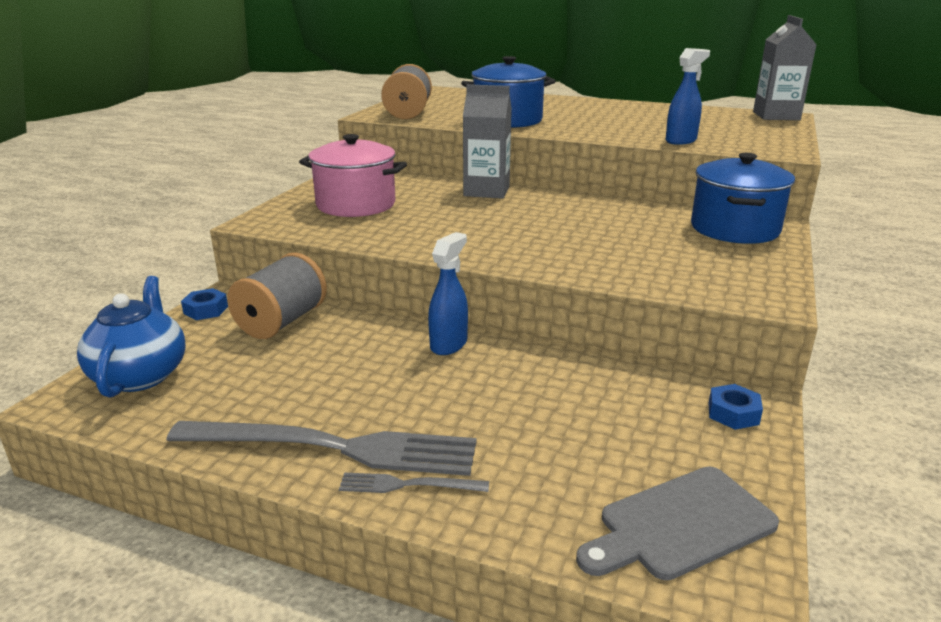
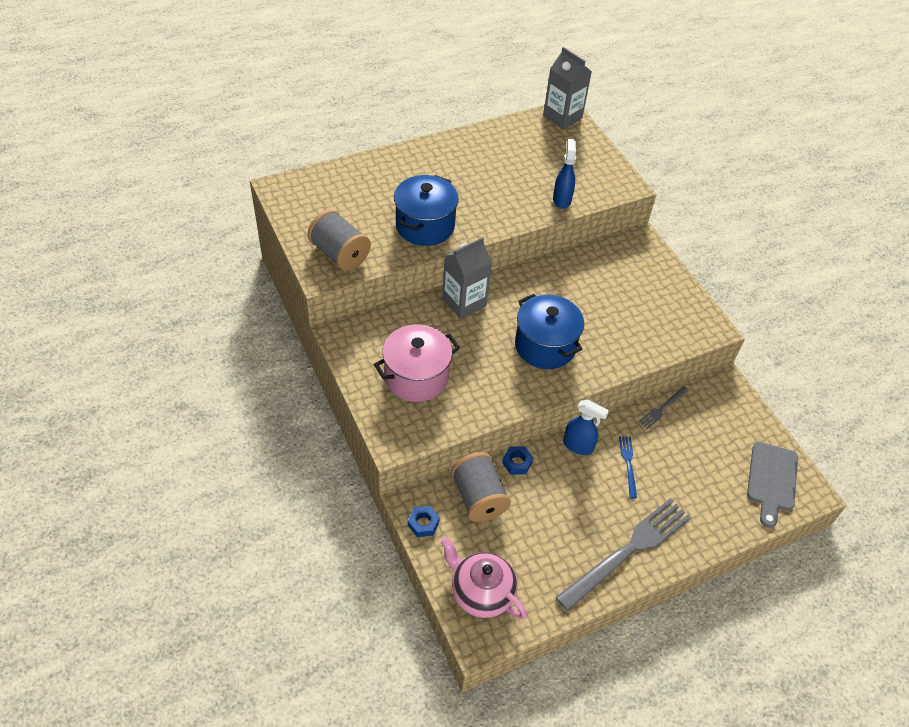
camera: 50 degrees left, 25 degrees up
blue teapot [77,276,186,397] -> pink teapot [440,537,527,619]
grey fork [339,473,489,493] -> grey fork moved to [639,386,689,429]
blue spray bottle [428,232,468,355] -> blue spray bottle turned 135 degrees clockwise [563,399,609,455]
blue pot [691,153,795,244] -> blue pot moved to [515,294,584,369]
blue nut [708,384,763,430] -> blue nut moved to [502,446,533,475]
none -> blue fork [619,436,637,498]

